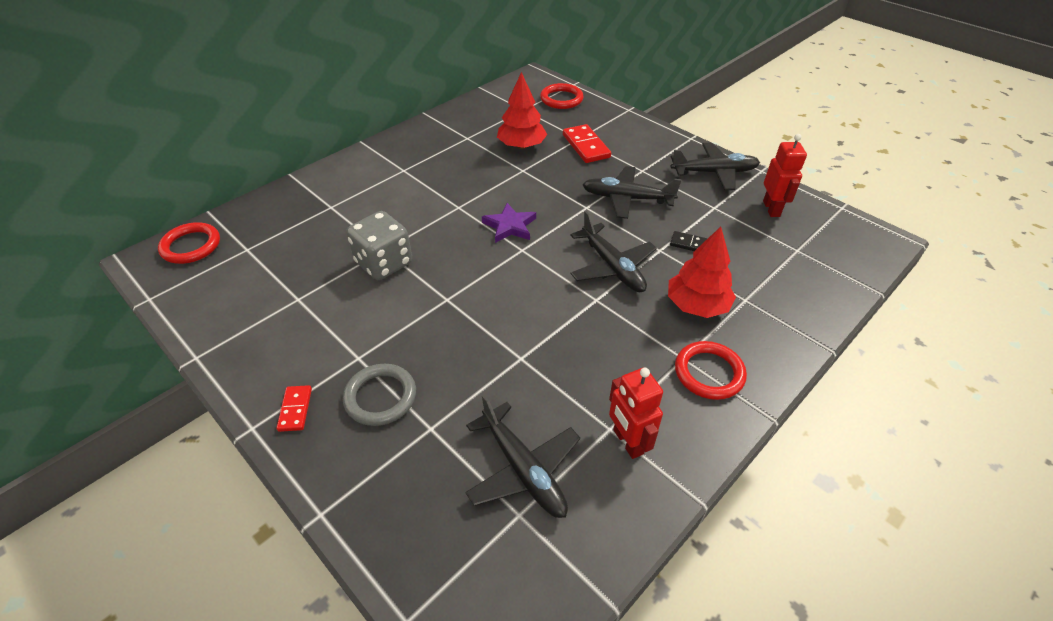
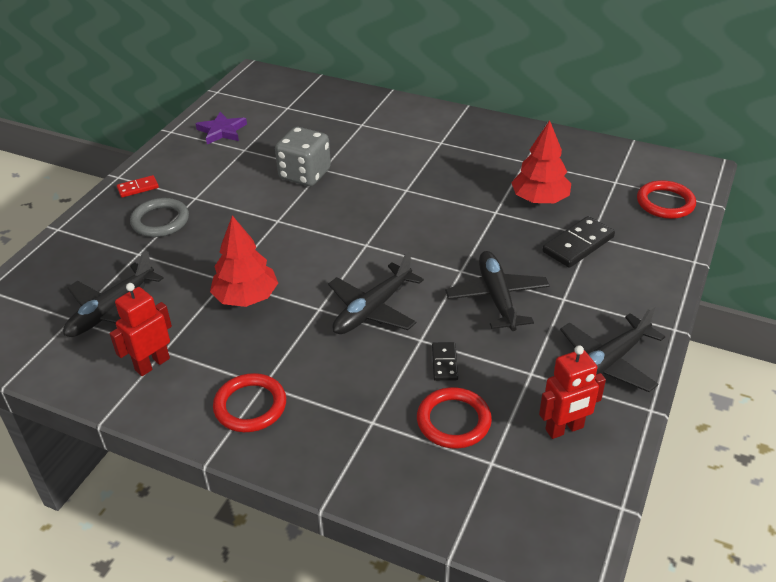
camera: 70 degrees right, 5 degrees down
red ring [158,222,220,264] -> red ring moved to [417,387,492,448]
purple star [482,203,536,243] -> purple star moved to [196,112,247,144]
red domino [563,124,611,163] -> black domino [543,216,615,268]
red tree [668,227,736,318] -> red tree moved to [210,215,278,307]
black plane [670,142,760,190] -> black plane turned 75 degrees clockwise [560,305,665,392]

